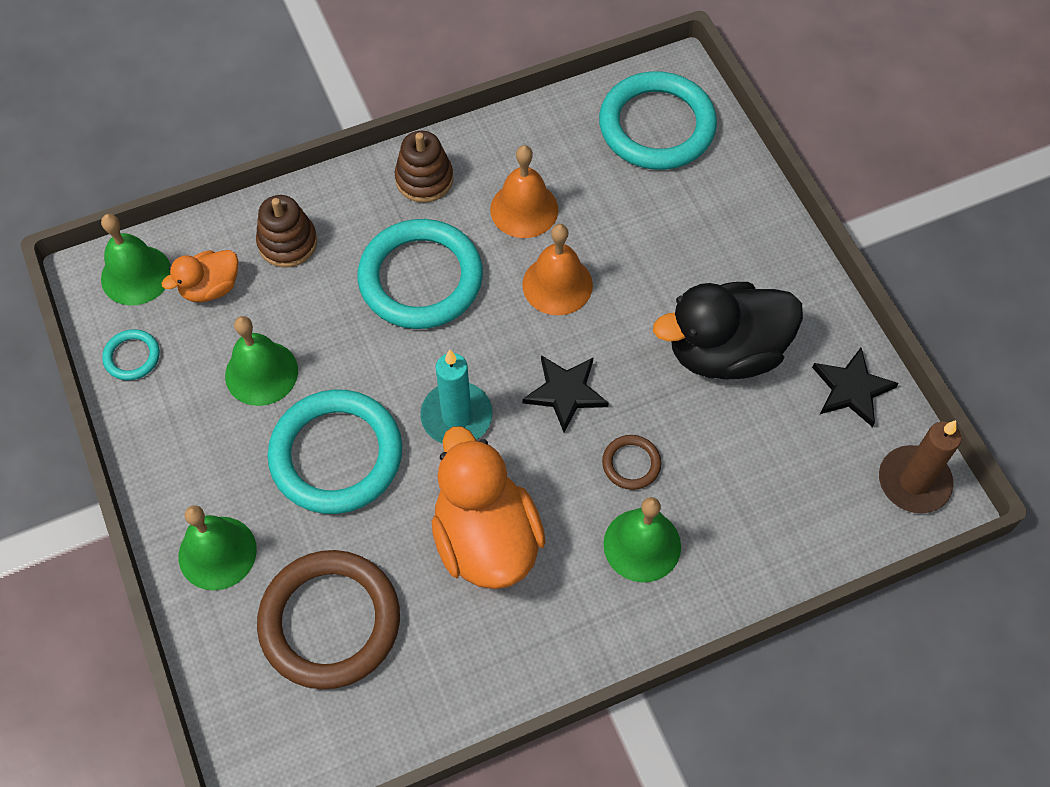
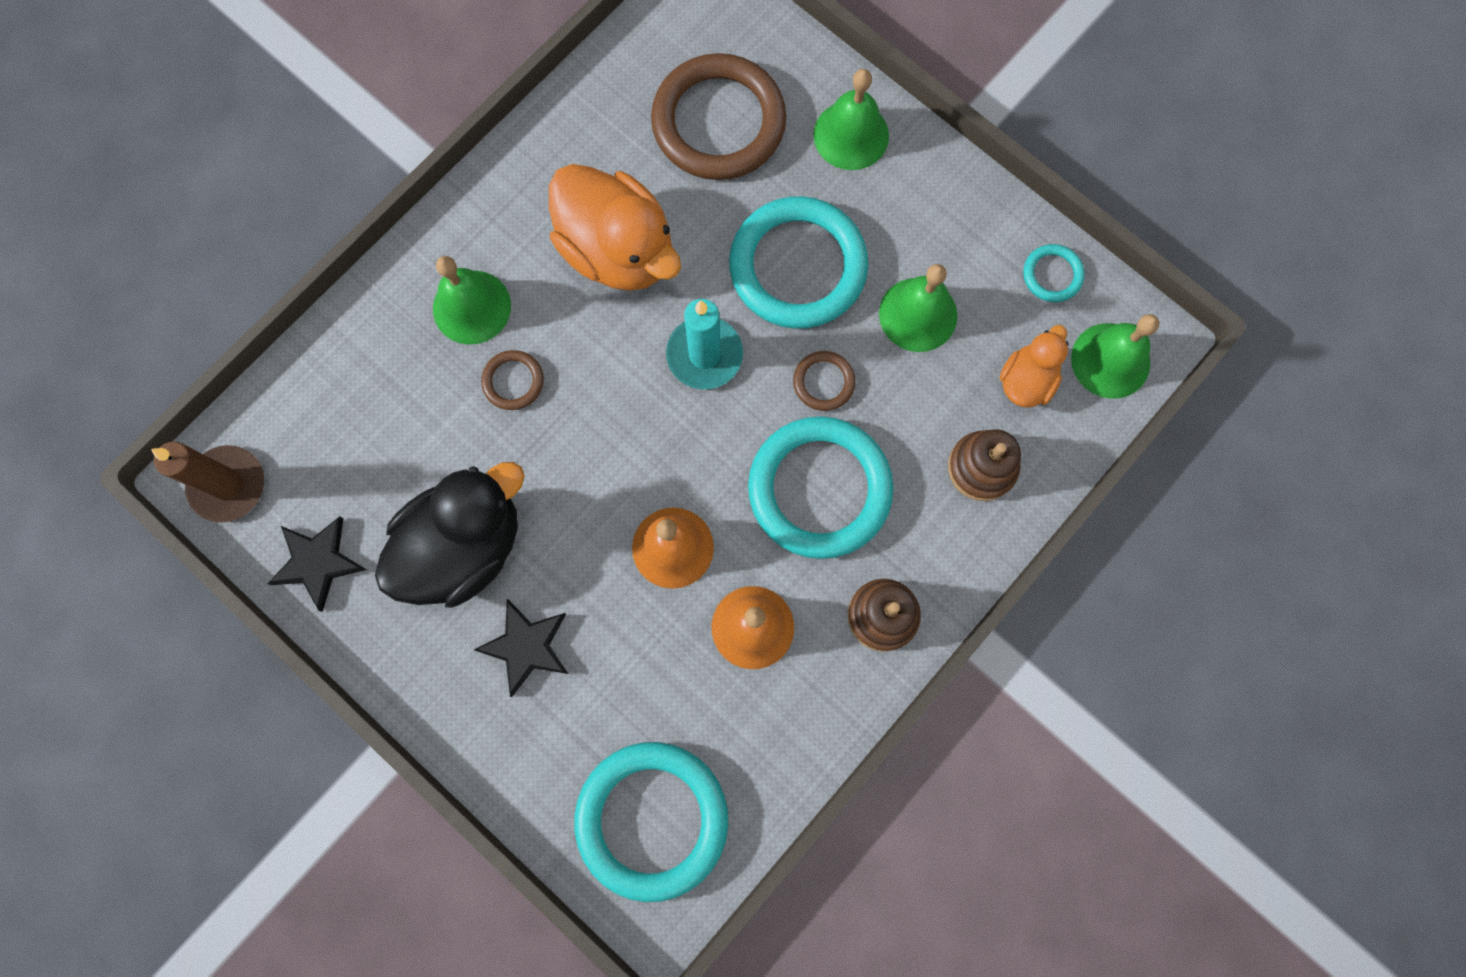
camera: 155 degrees right, 15 degrees up
black star [522,355,609,433] -> black star moved to [474,599,568,697]
none -> brown ring [793,351,855,411]

